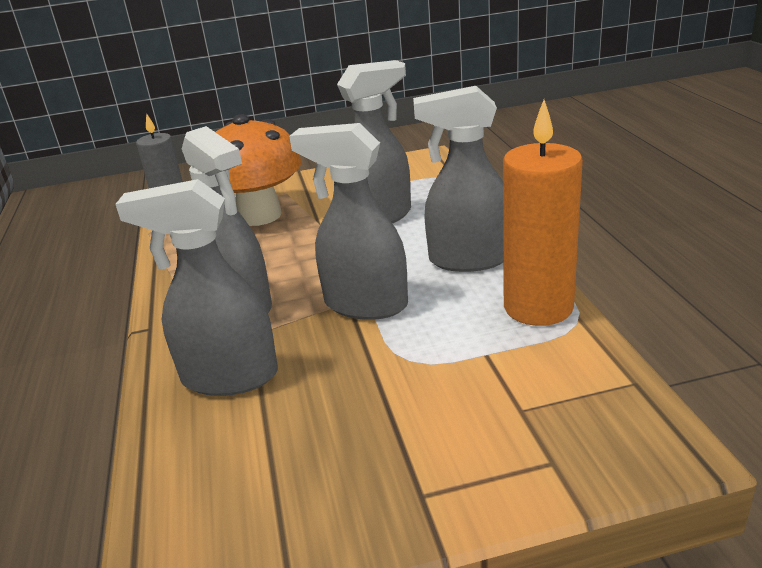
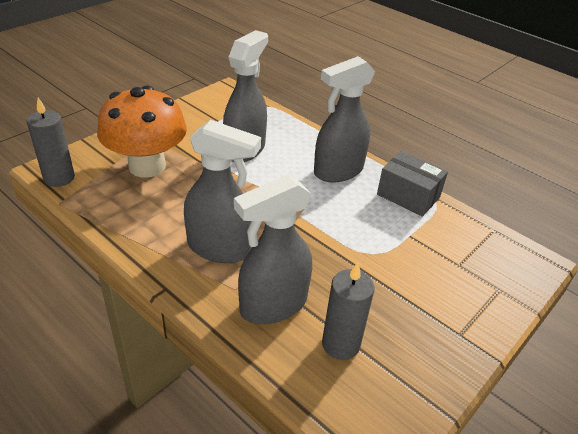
camera: 40 degrees left, 10 degrees up
grey spray bottle [289,123,408,320] -> none
orange candle [503,100,583,326] -> grey box [377,151,448,217]
none -> grey candle [322,262,374,360]

